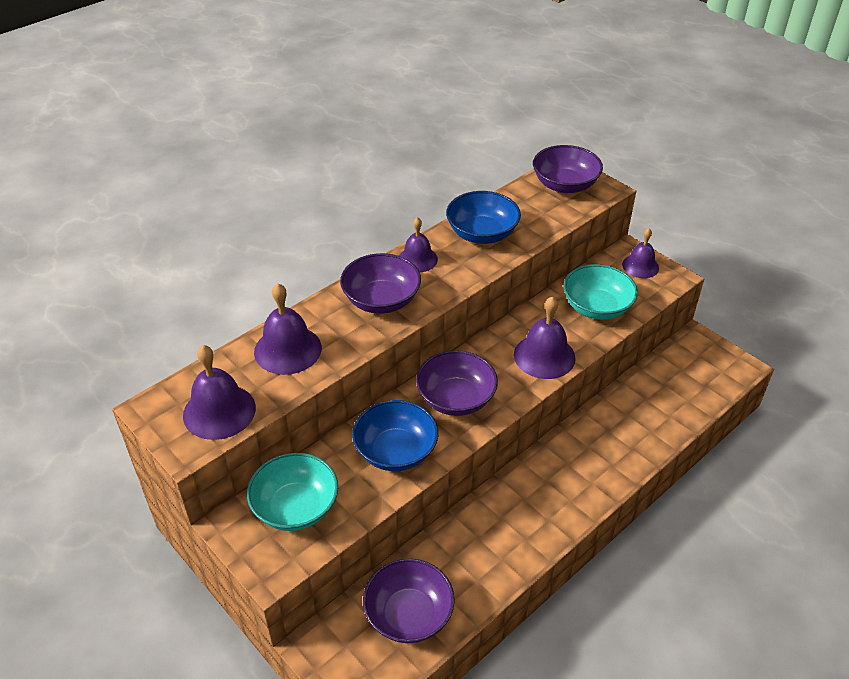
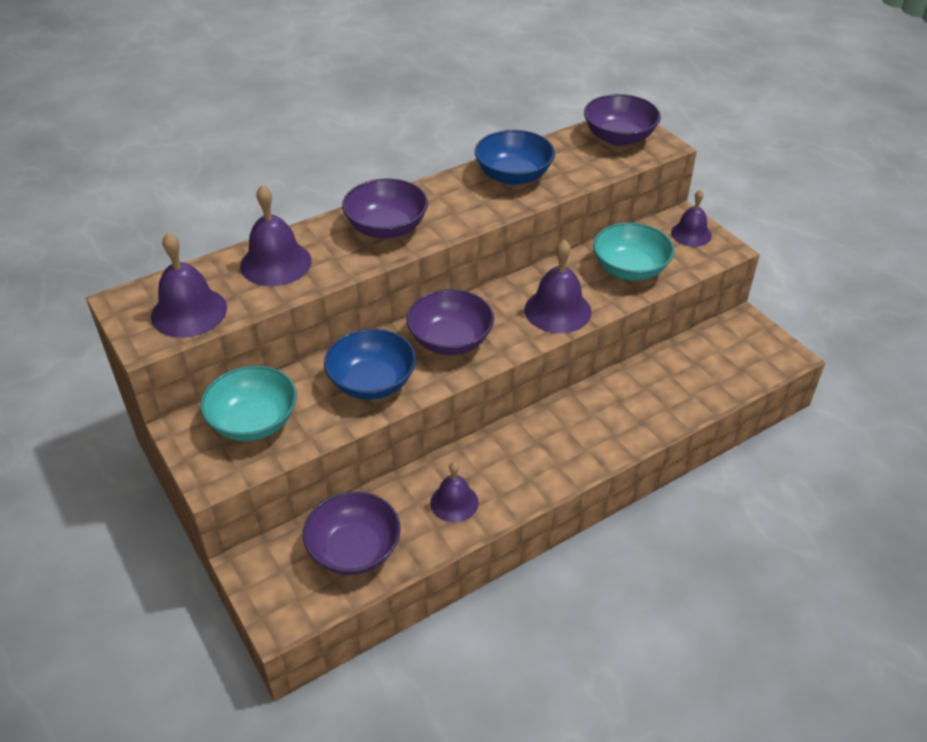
camera: 10 degrees right, 0 degrees up
purple bell [399,217,438,272] -> purple bell moved to [430,462,479,522]

